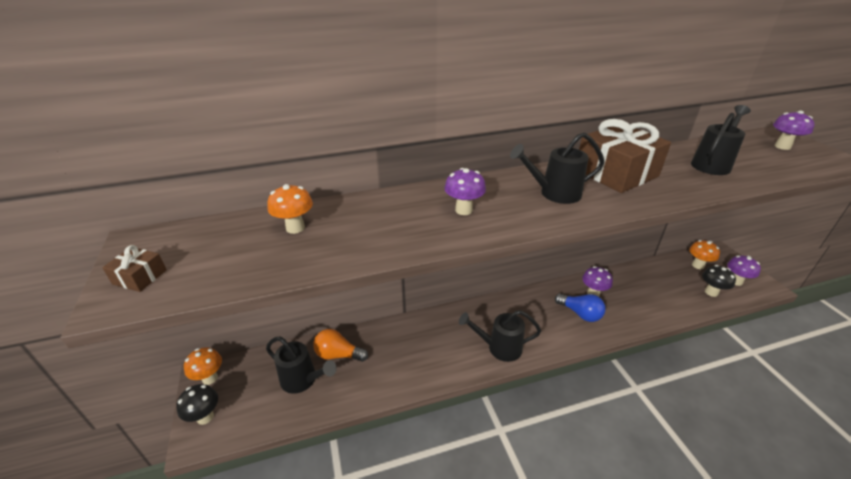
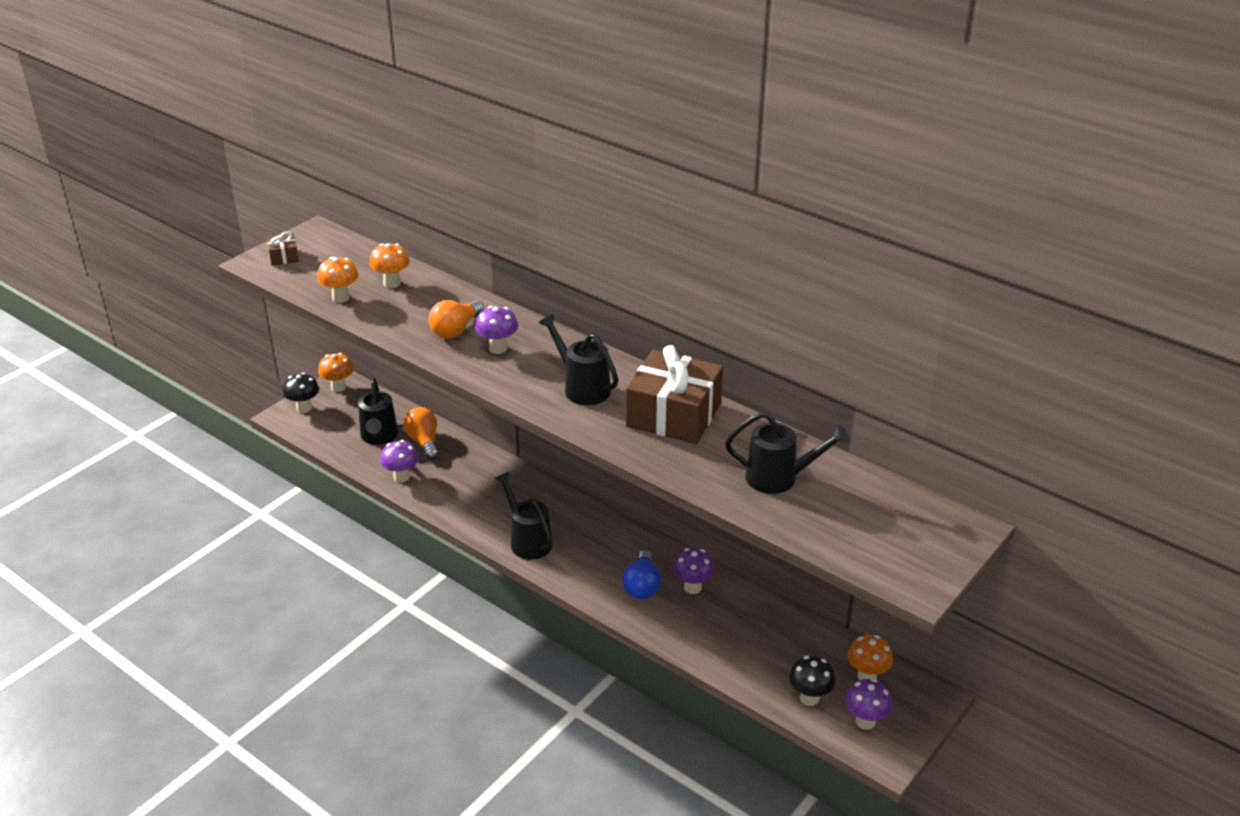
camera: 55 degrees right, 0 degrees up
purple mushroom [773,111,815,150] -> purple mushroom moved to [380,440,419,483]
none -> orange mushroom [317,257,358,303]
none -> orange light bulb [429,300,484,338]

